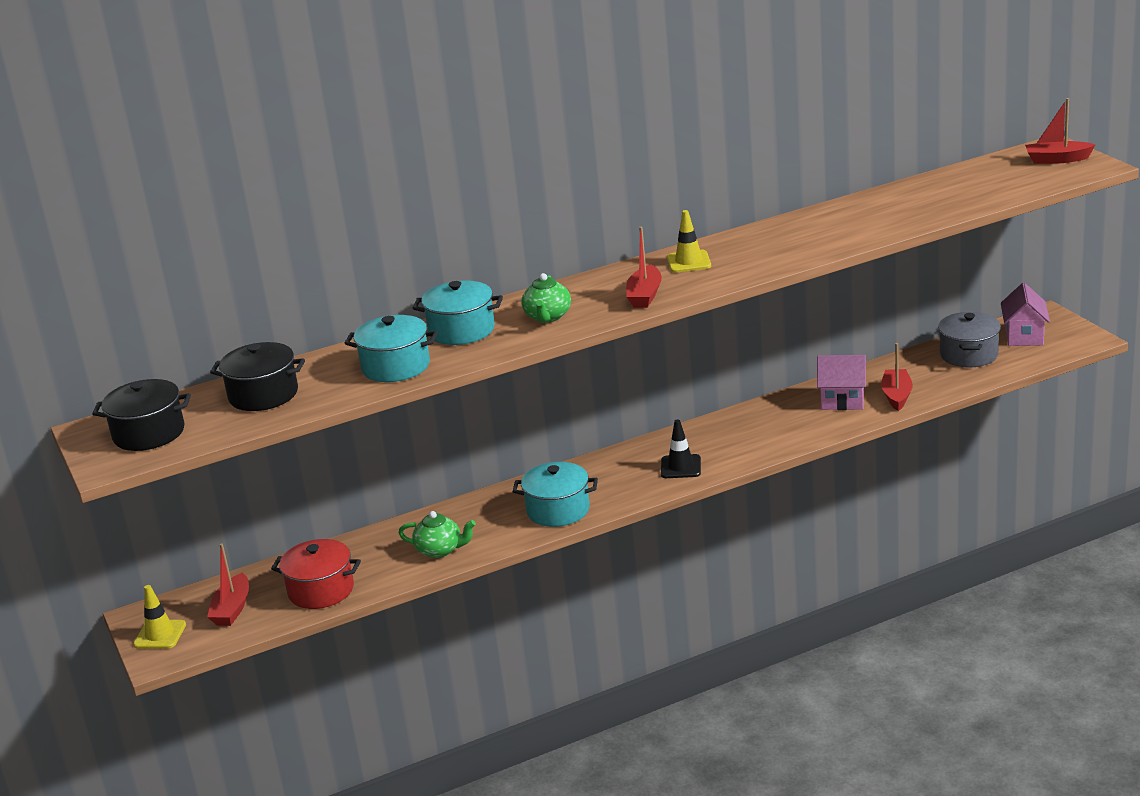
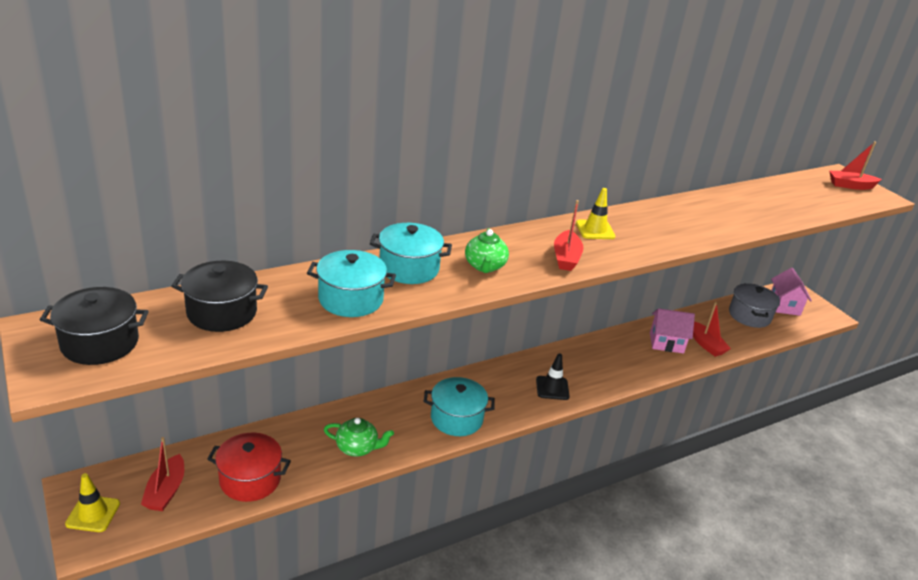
camera: 10 degrees left, 5 degrees up
red boat [881,343,913,411] -> red boat turned 150 degrees clockwise [693,302,731,357]

